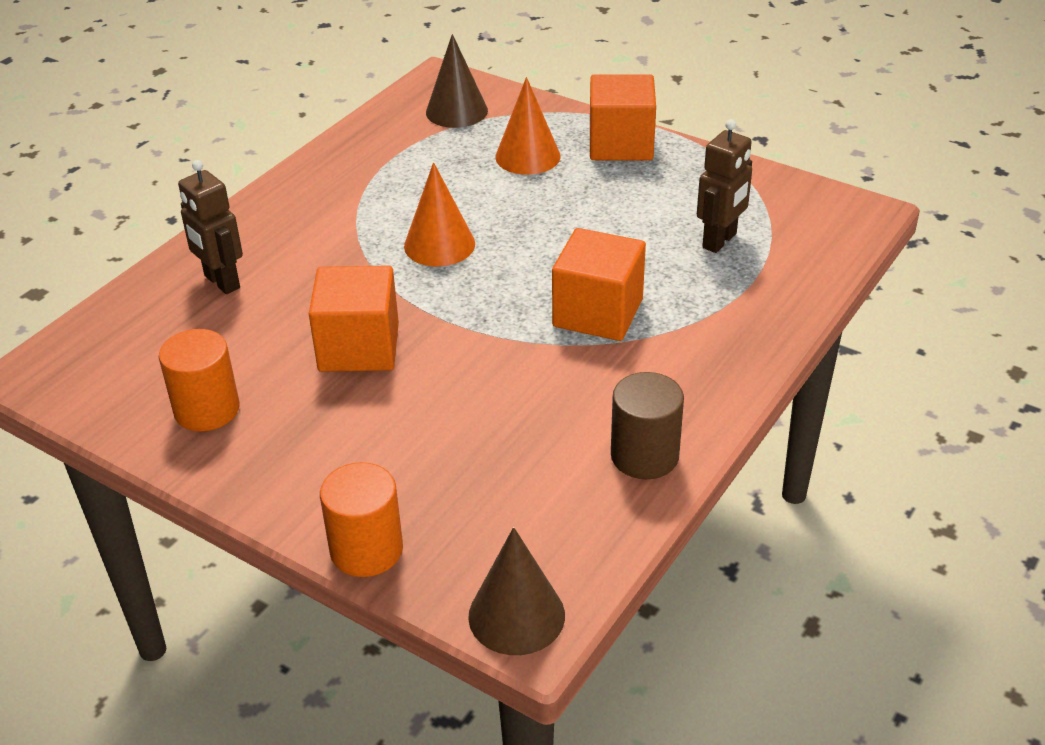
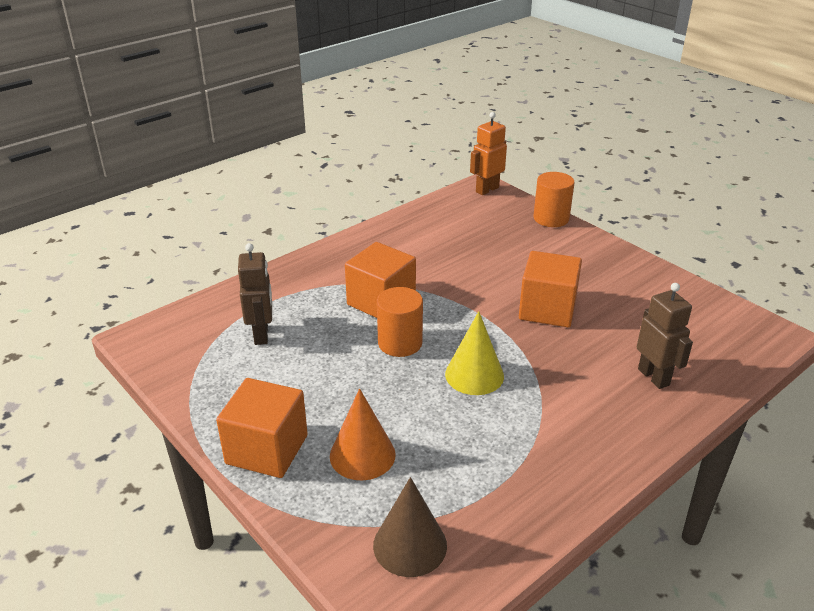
camera: 165 degrees left, 5 degrees down
orange cylinder [159,329,240,431] -> orange cylinder moved to [377,287,423,357]
orange cone [404,162,475,266] -> yellow cone [445,311,504,395]
brown cone [468,527,565,655] -> orange robot [470,112,507,195]
brown cylinder [611,372,684,479] -> none
brown robot [697,119,752,253] -> brown robot turned 120 degrees clockwise [238,243,272,345]

